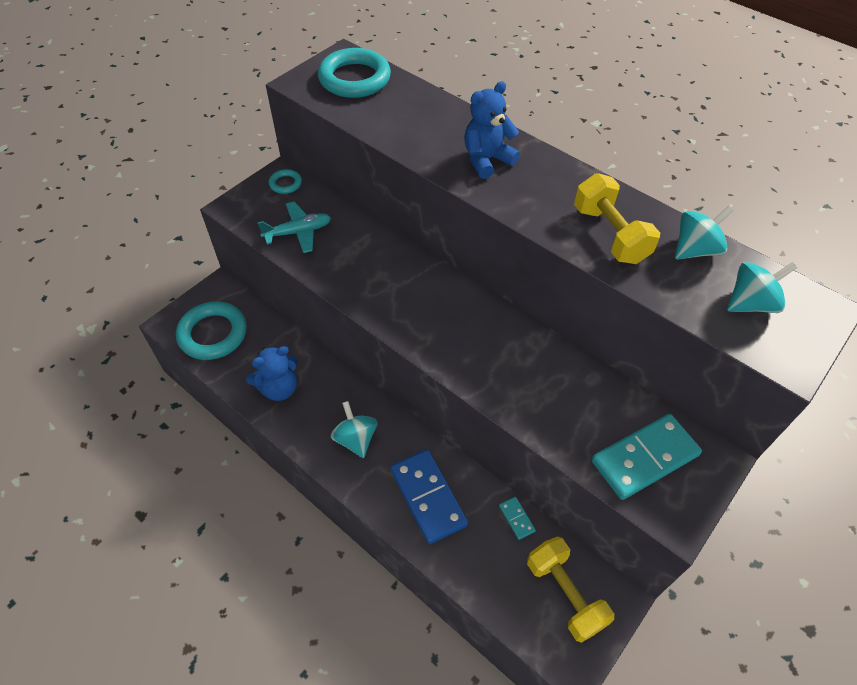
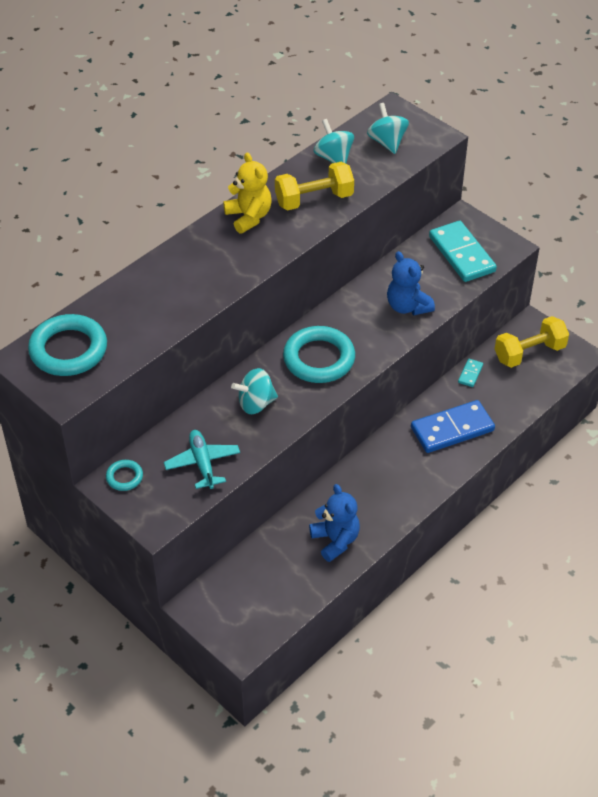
camera: 85 degrees left, 5 degrees down
turquoise ring [176,301,247,360] -> turquoise ring moved to [283,326,355,383]
turquoise spinning top [331,401,378,458] -> turquoise spinning top moved to [231,368,278,414]
blue teddy bear [464,81,520,179] -> blue teddy bear moved to [387,251,435,315]
turquoise domino [499,497,536,540] -> turquoise domino turned 45 degrees counterclockwise [458,359,483,387]
none -> yellow teddy bear [223,152,271,234]

